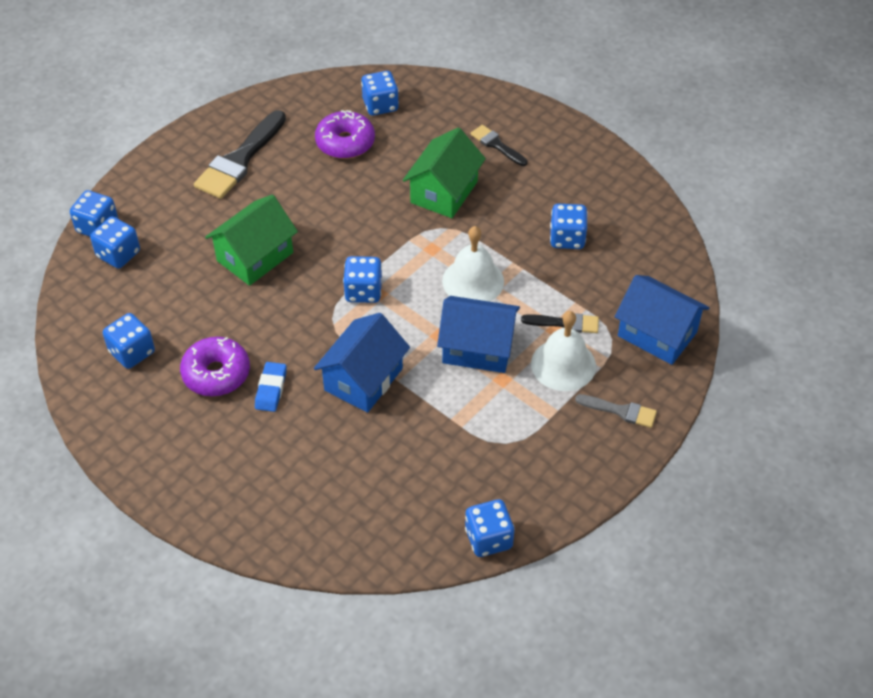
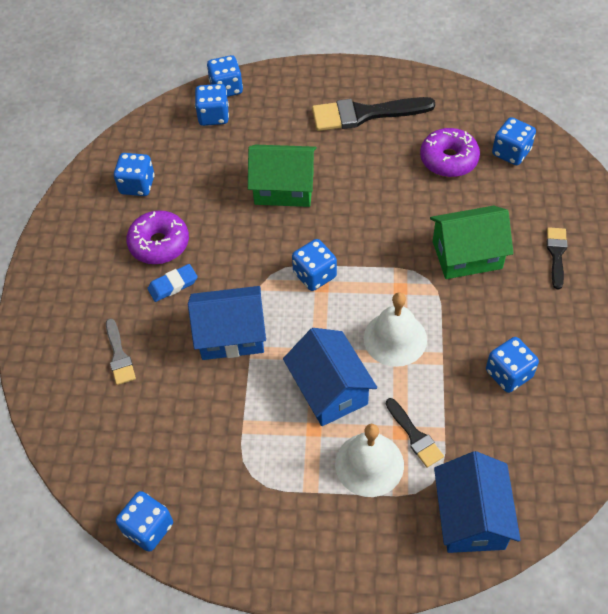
camera: 55 degrees right, 5 degrees up
grey brush [575,394,657,428] -> grey brush moved to [106,319,136,385]

